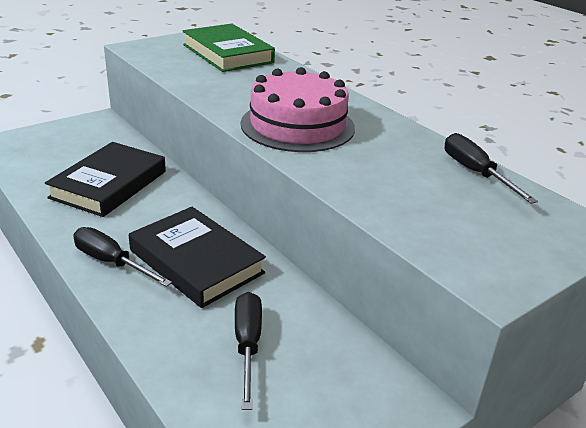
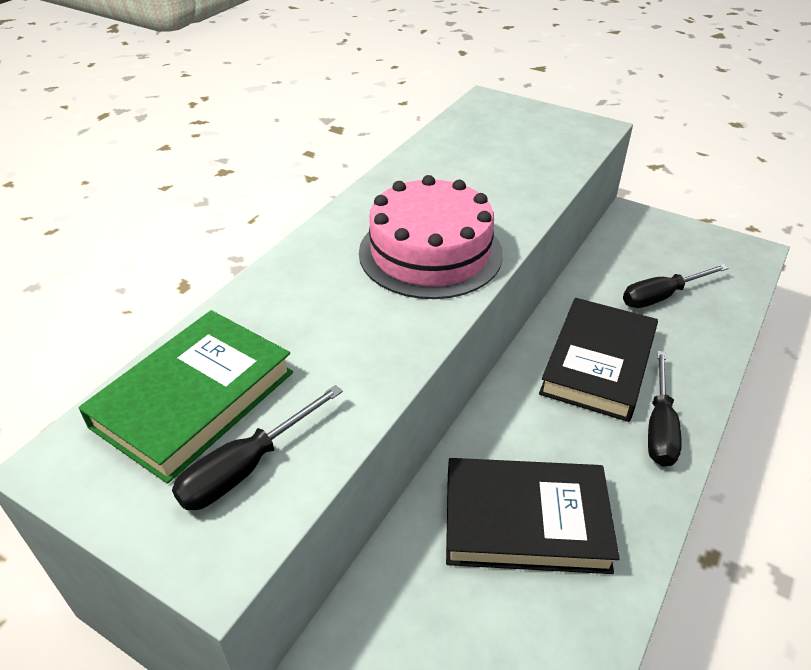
camera: 110 degrees left, 10 degrees up
black screwdriver [445,133,538,204] -> black screwdriver moved to [172,385,343,510]

